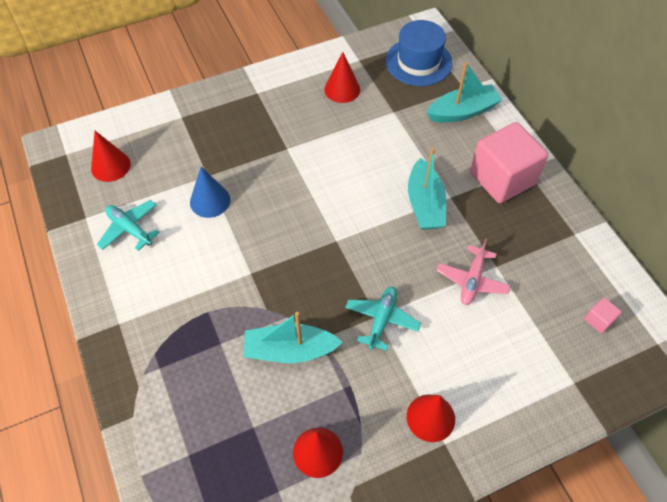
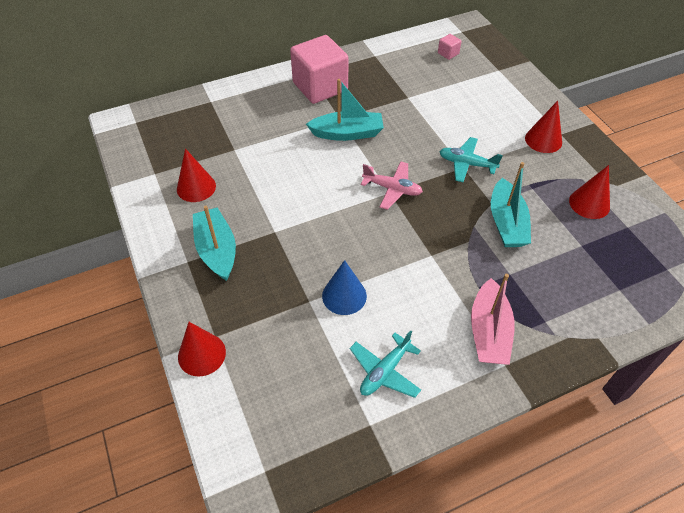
camera: 90 degrees left, 5 degrees down
red cone [91,131,131,182] -> red cone moved to [178,322,226,377]
blue hat [385,20,453,86] -> none
turquoise boat [426,62,502,122] -> turquoise boat moved to [193,206,236,281]
pink plane [436,239,511,305] -> pink plane moved to [361,161,423,210]
none -> pink boat [471,274,515,365]

